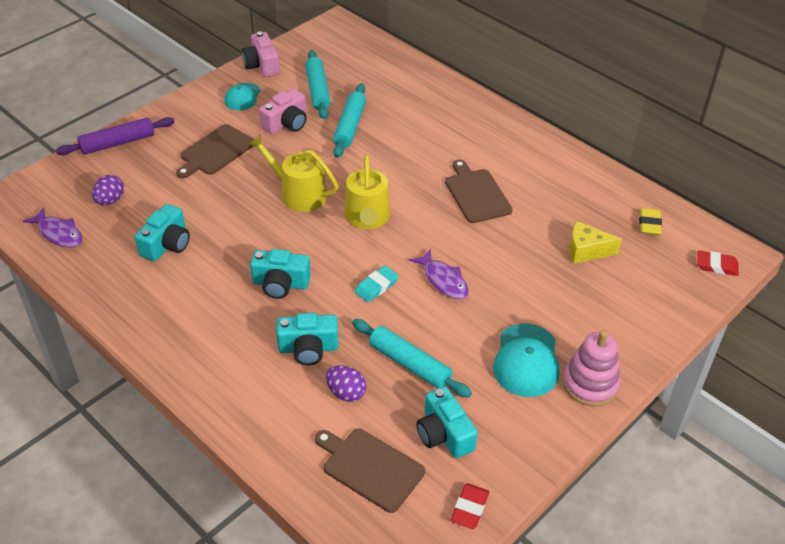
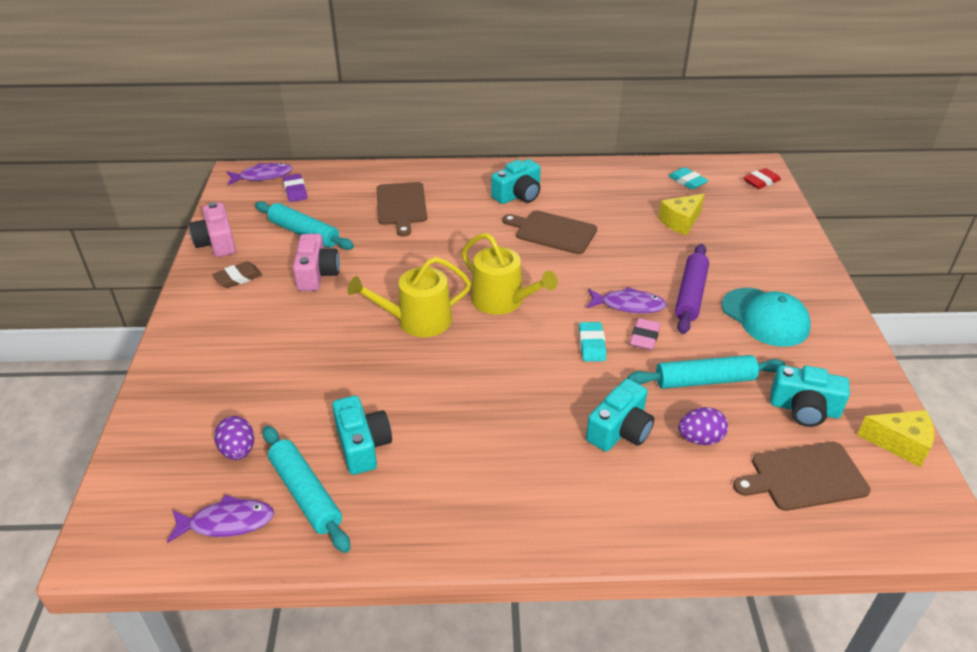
camera: 45 degrees left, 5 degrees down
purple rolling pin [56,117,175,155] -> purple rolling pin moved to [675,244,709,334]
brown cutting board [176,124,254,178] -> brown cutting board moved to [377,182,427,237]
turquoise cap [224,83,260,111] -> brown eraser [212,261,262,288]
pink camera [242,31,280,77] -> pink camera turned 45 degrees clockwise [189,202,236,257]
turquoise camera [250,249,311,299] -> turquoise camera moved to [491,159,541,204]
turquoise rolling pin [333,84,366,158] -> turquoise rolling pin moved to [262,426,350,553]
red eraser [451,483,489,529] -> yellow cheese [857,410,934,467]
pink stacking toy [563,330,620,407] -> none
yellow eraser [639,208,662,235] -> turquoise eraser [668,167,709,189]
none -> purple fish [227,163,292,185]
none -> purple eraser [283,174,307,202]
none -> pink eraser [630,318,661,350]

